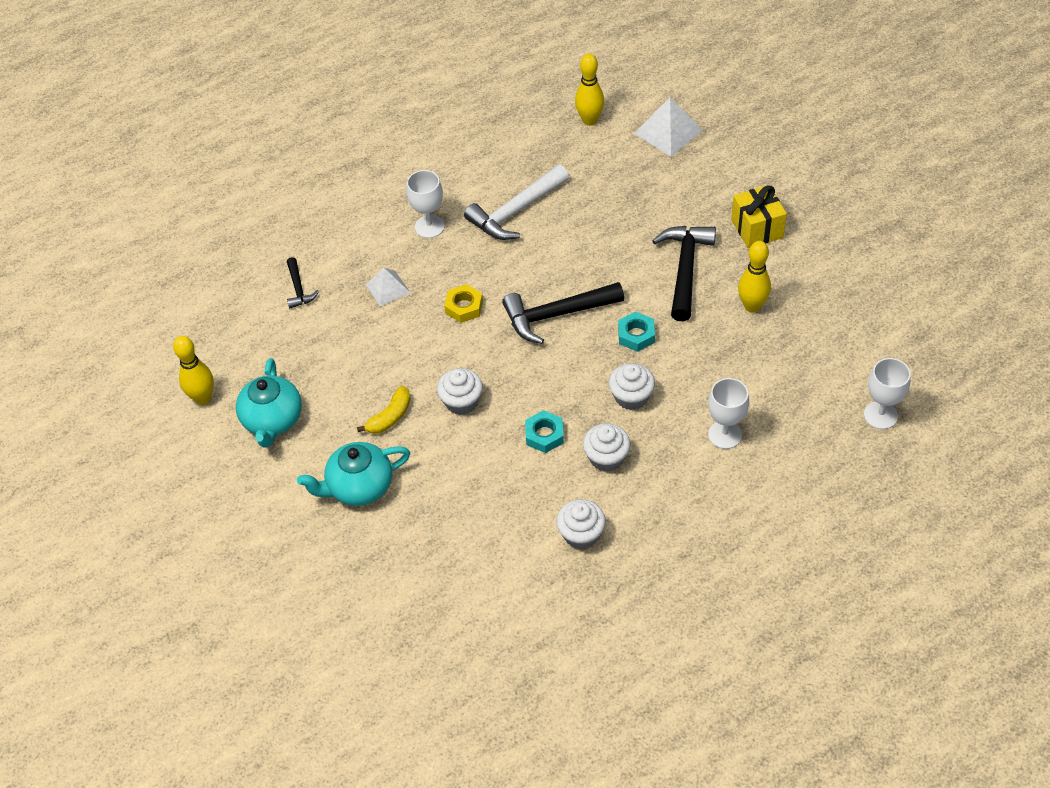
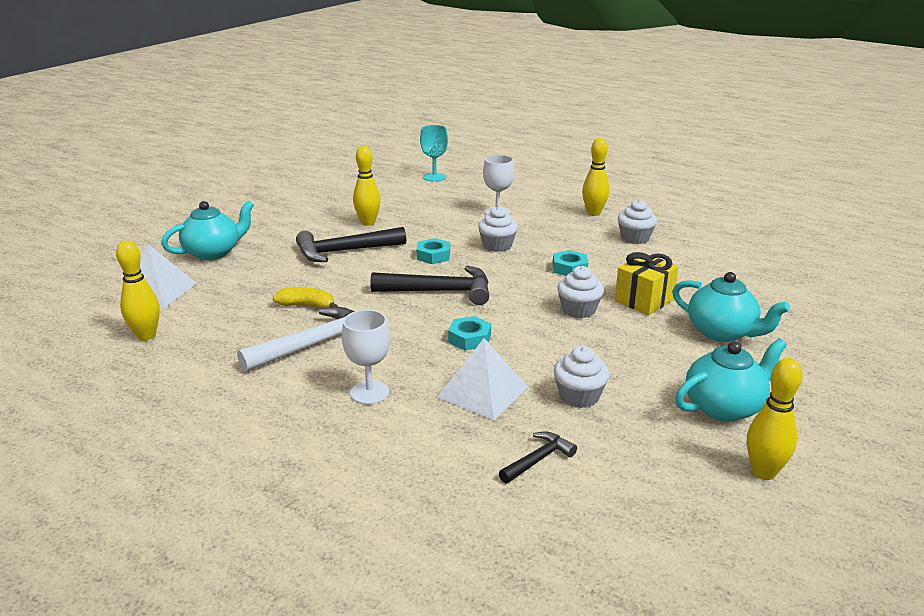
camera: 120 degrees left, 25 degrees down
yellow banana [357,386,411,434] -> yellow banana moved to [273,287,338,309]
white pyramid [365,268,410,307] -> white pyramid [437,338,528,420], size x1.57
yellow nut [444,284,483,323] -> turquoise nut [448,316,491,350]
white hammer [464,165,569,240] -> white hammer turned 60 degrees counterclockwise [237,307,355,372]
black hammer [502,282,624,344] -> black hammer turned 45 degrees counterclockwise [370,265,489,305]
white cupcake [583,423,630,472] -> white cupcake moved to [554,346,610,408]
yellow gift [731,185,787,248] -> yellow gift moved to [615,252,678,315]
white goblet [864,358,911,429] -> turquoise goblet [420,125,448,182]
none -> turquoise teapot [161,201,254,260]
none -> yellow bowling pin [582,138,609,216]

